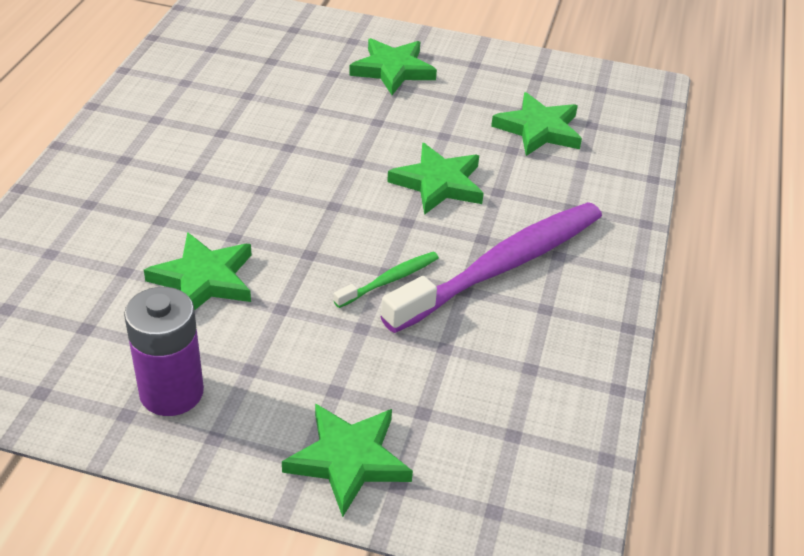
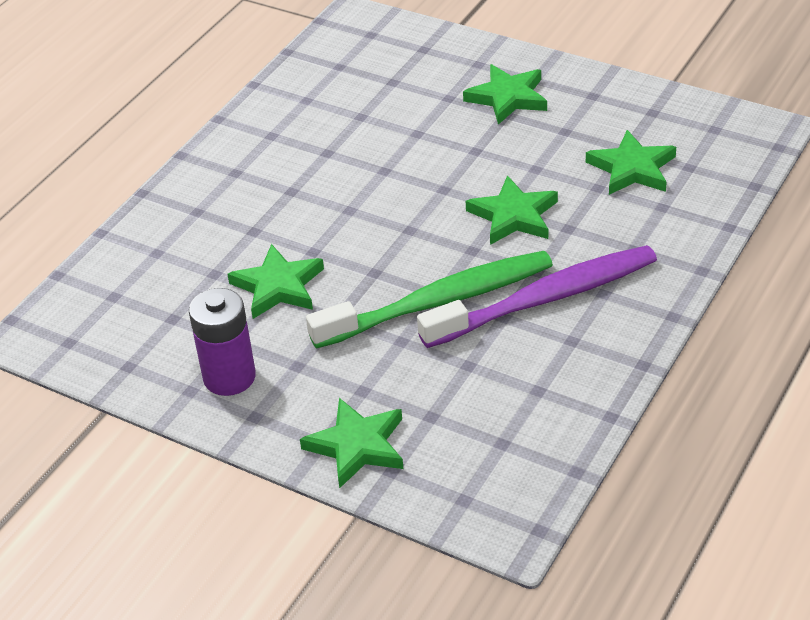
camera: 20 degrees right, 0 degrees up
green toothbrush [334,252,439,308] -> green toothbrush [306,251,553,349], size x2.30

